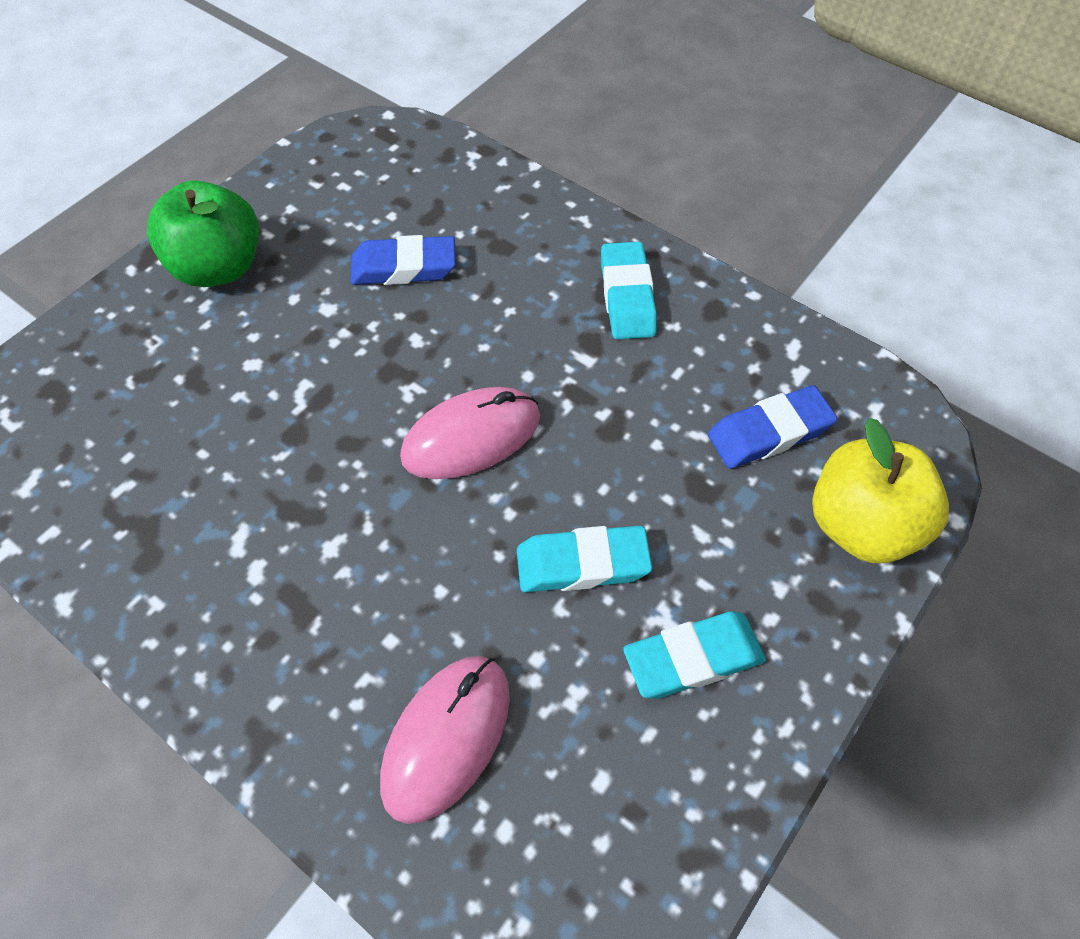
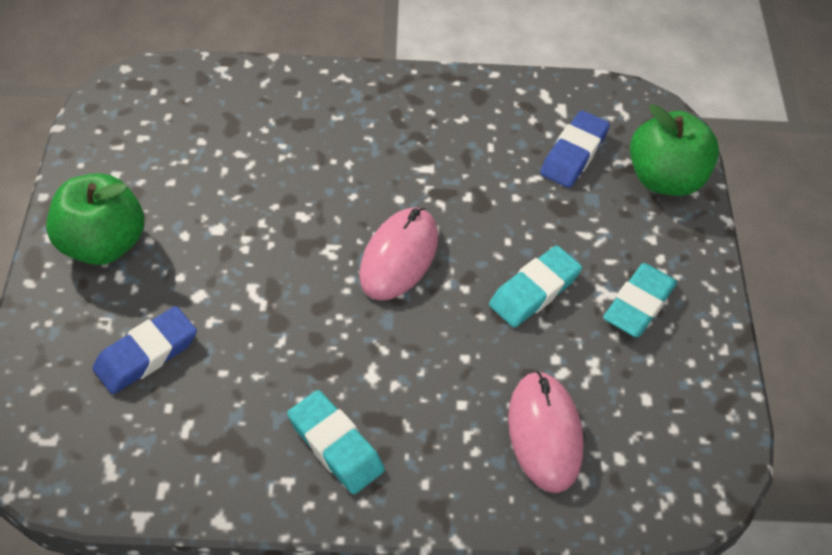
camera: 40 degrees left, 5 degrees down
blue eraser [350,235,456,285] -> blue eraser moved to [92,306,197,394]
turquoise eraser [601,242,657,340] -> turquoise eraser moved to [287,390,385,494]
yellow apple [812,418,949,563] -> green apple [630,104,719,196]

